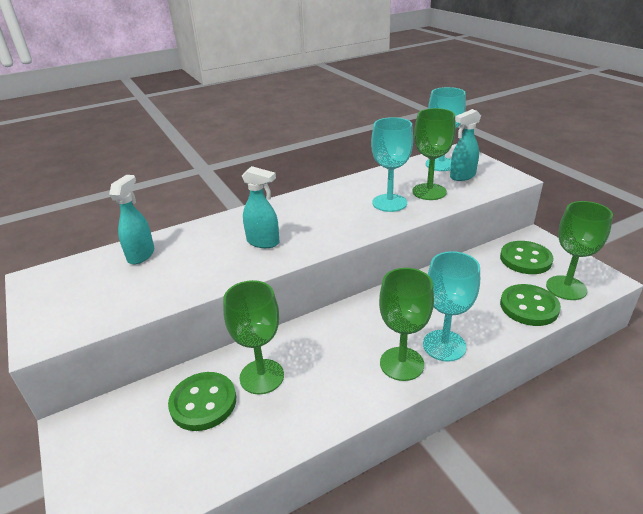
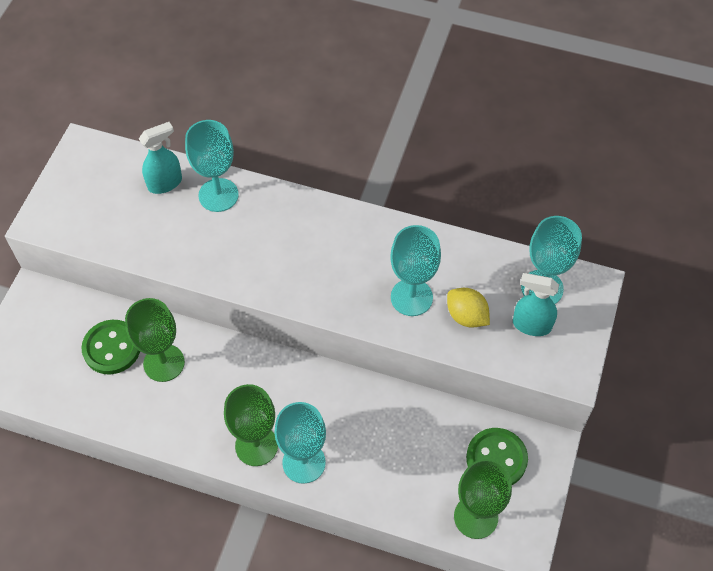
camera: 45 degrees right, 25 degrees up
turquoise spray bottle [242,166,280,248] -> none
green goblet [412,108,456,200] -> yellow lemon [447,288,490,328]
green button [500,284,561,326] -> none
none -> turquoise goblet [185,120,239,212]

